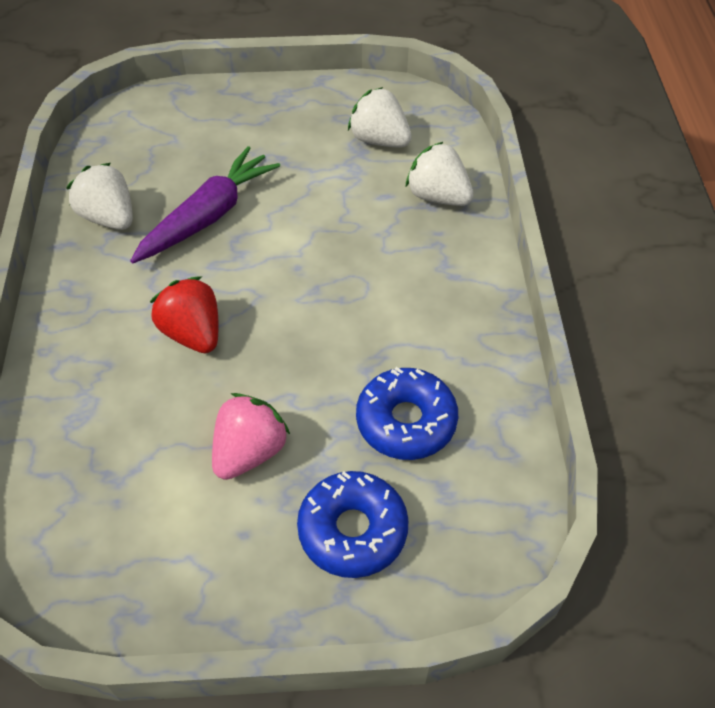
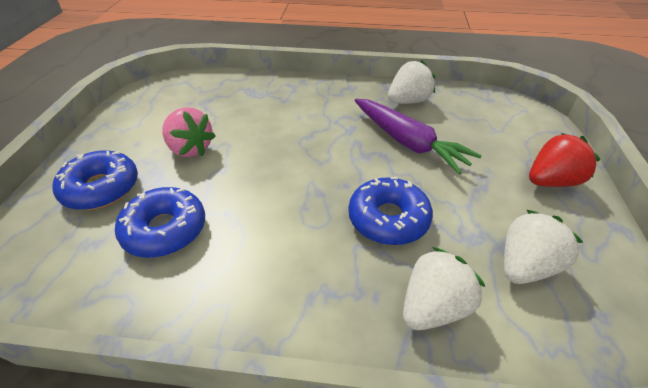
camera: 100 degrees right, 10 degrees down
red strawberry [150,277,219,353] -> red strawberry moved to [529,133,601,187]
none -> blue donut [348,177,433,245]

